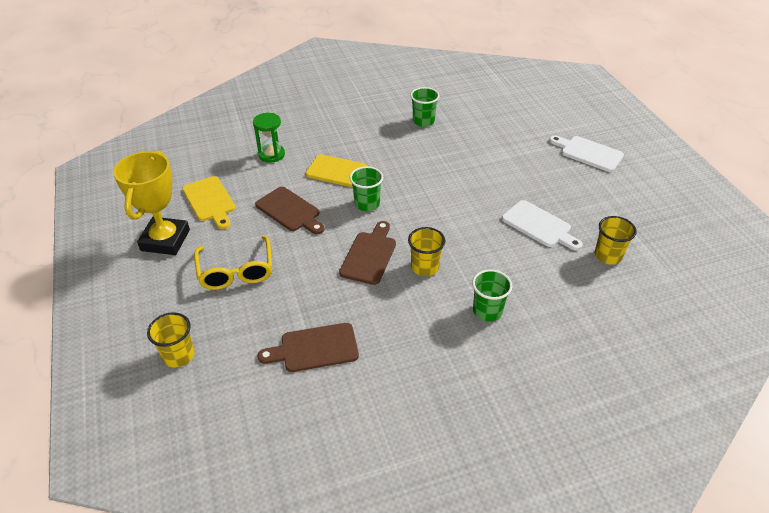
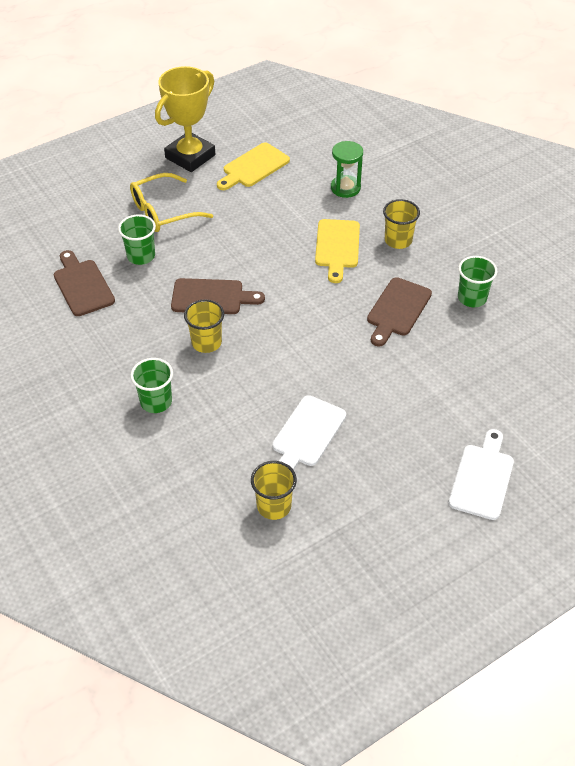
camera: 75 degrees right, 5 degrees up
yellow trophy [113,151,190,255] -> yellow trophy turned 45 degrees counterclockwise [155,66,215,172]
yellow cup [147,312,195,367] -> yellow cup moved to [383,199,420,249]
brown cutting board [255,187,325,234] -> brown cutting board moved to [367,277,432,347]
green cup [350,166,383,211] -> green cup moved to [118,215,156,265]

